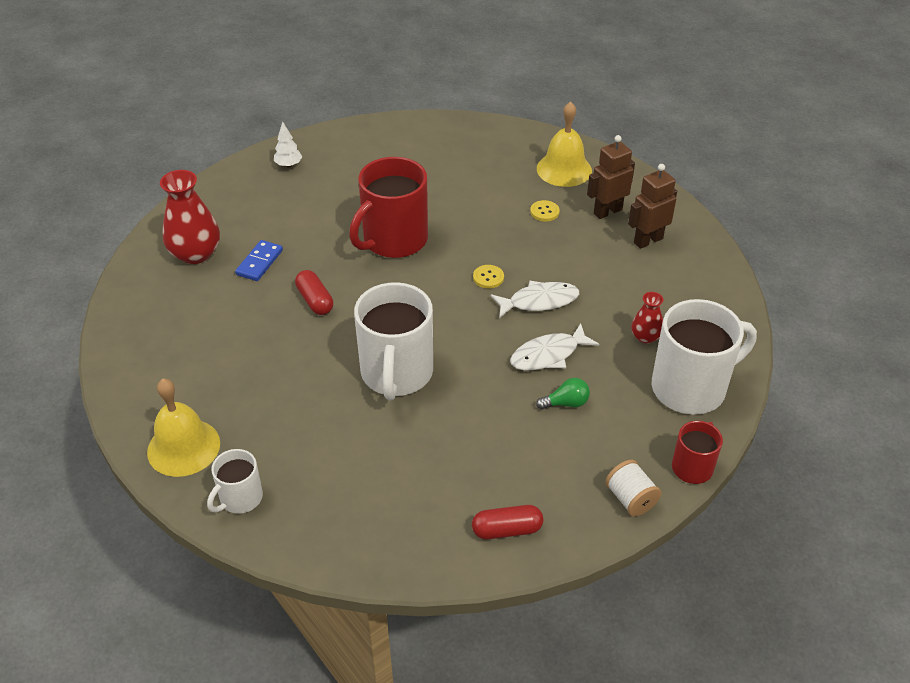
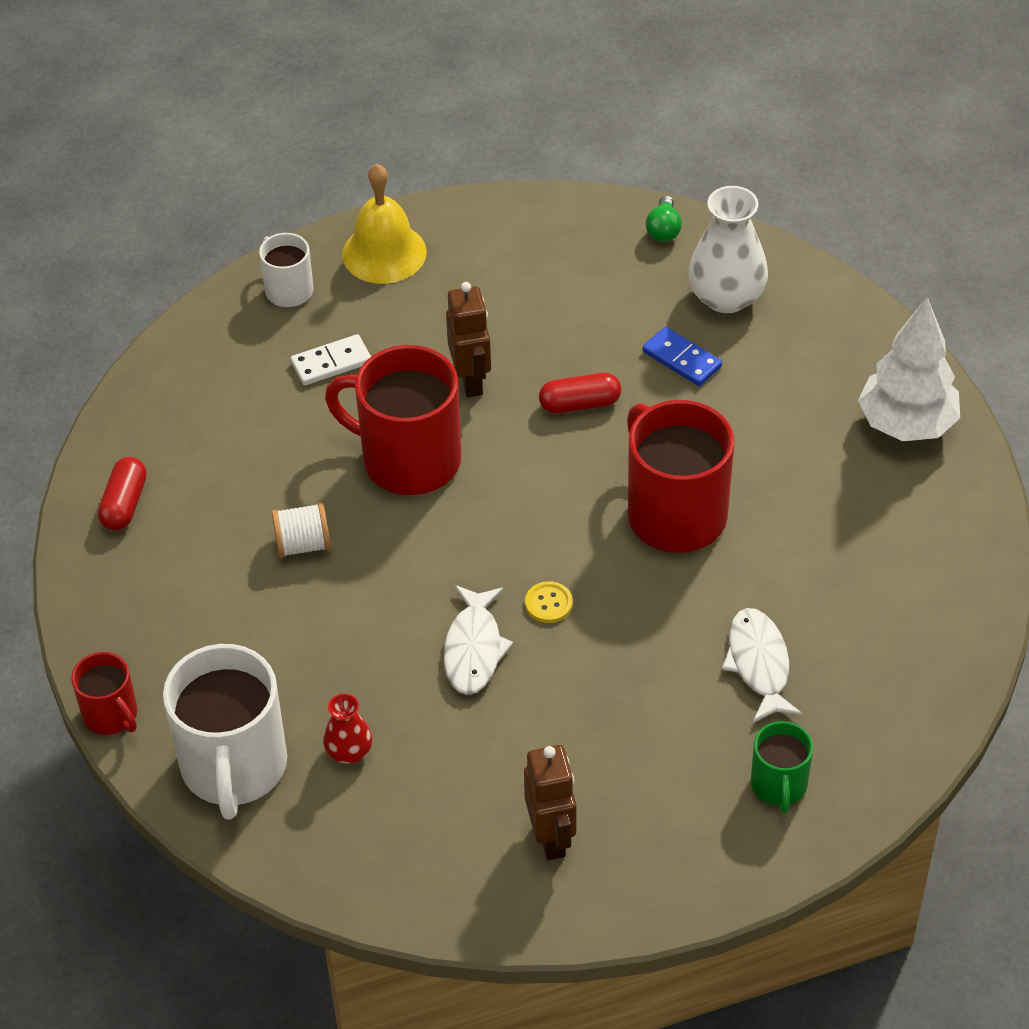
camera: 110 degrees right, 5 degrees up
red vase [160,170,220,264] -> white vase [688,186,768,313]
white tree [274,121,302,167] -> white tree [858,297,960,441], size x2.16
white mug [354,282,433,401] -> red mug [325,345,461,495]
white fish [510,323,599,371] -> white fish moved to [722,608,803,723]
yellow button [530,200,560,221] -> none
green light bulb [536,378,590,410] -> green light bulb moved to [646,195,682,242]
yellow bell [537,102,592,187] -> green mug [751,721,813,813]
brown robot [587,135,635,219] -> brown robot moved to [446,282,491,398]
white spool [605,460,661,516] -> white spool moved to [272,503,331,558]
none -> white domino [290,334,371,386]

